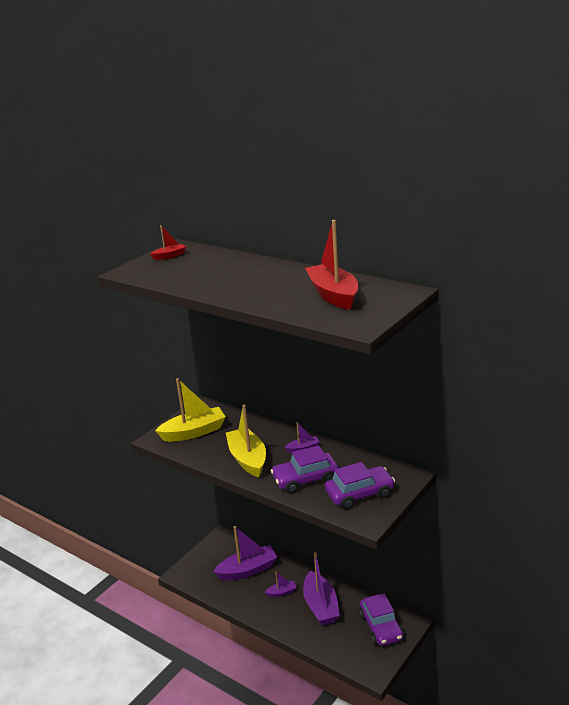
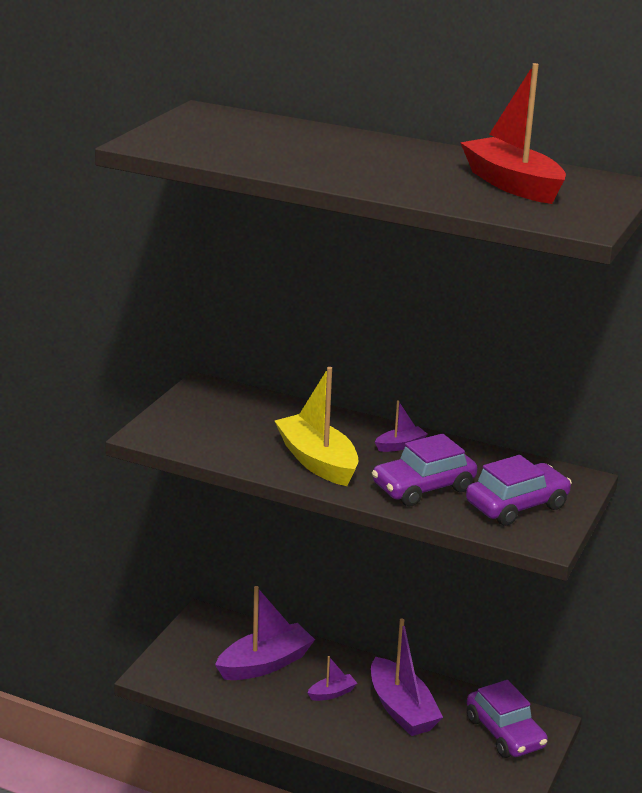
camera: 15 degrees left, 0 degrees up
red boat [150,225,186,260] -> none
yellow boat [155,378,226,442] -> none

